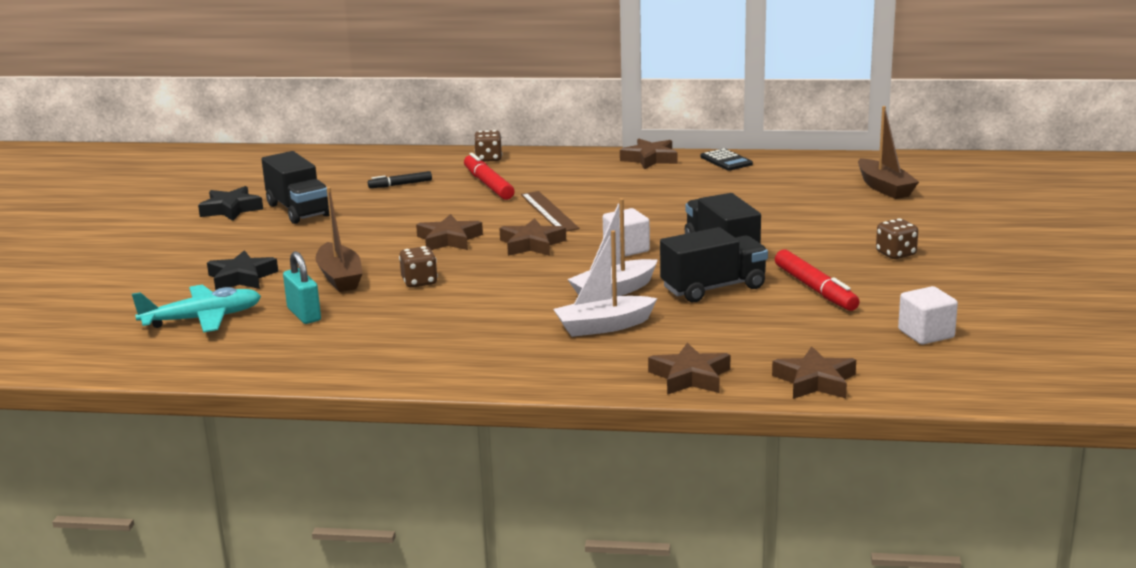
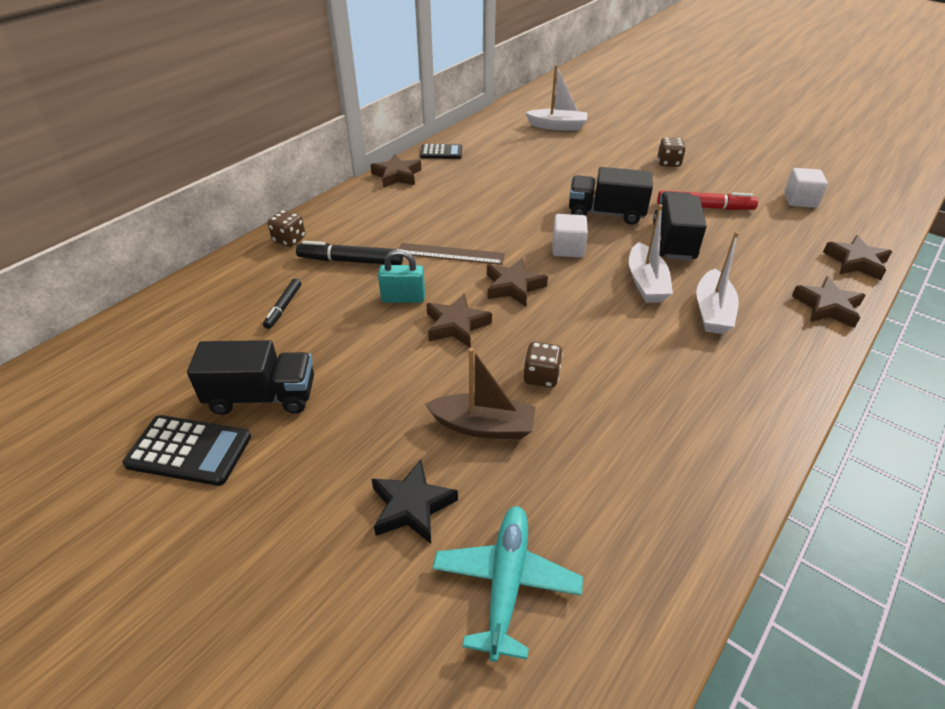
camera: 60 degrees left, 20 degrees up
black star [198,186,263,221] -> black calculator [122,415,251,486]
turquoise padlock [283,251,321,324] -> turquoise padlock moved to [378,249,425,303]
red marker [464,153,515,200] -> black marker [296,241,403,265]
brown boat [858,106,919,199] -> white boat [525,65,587,131]

